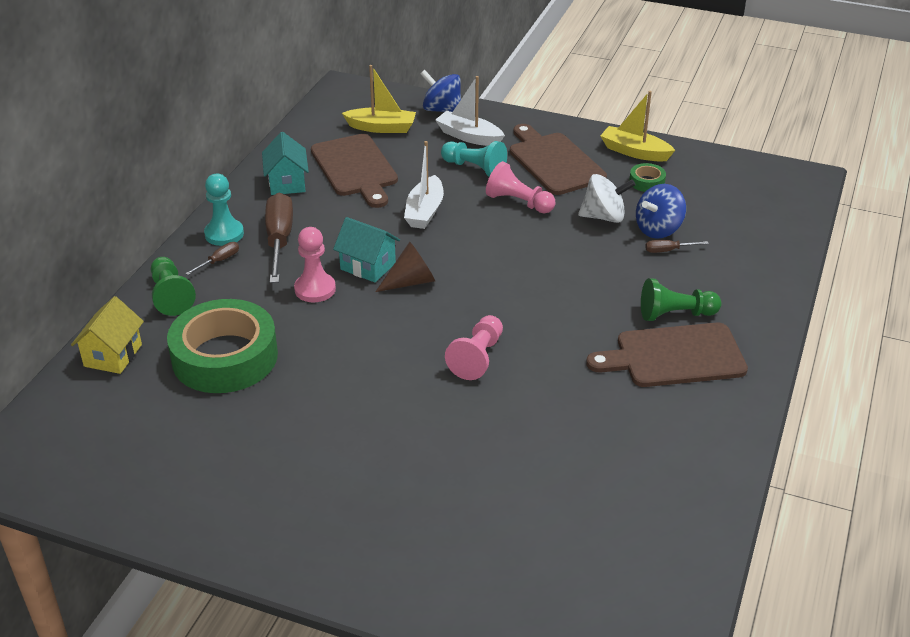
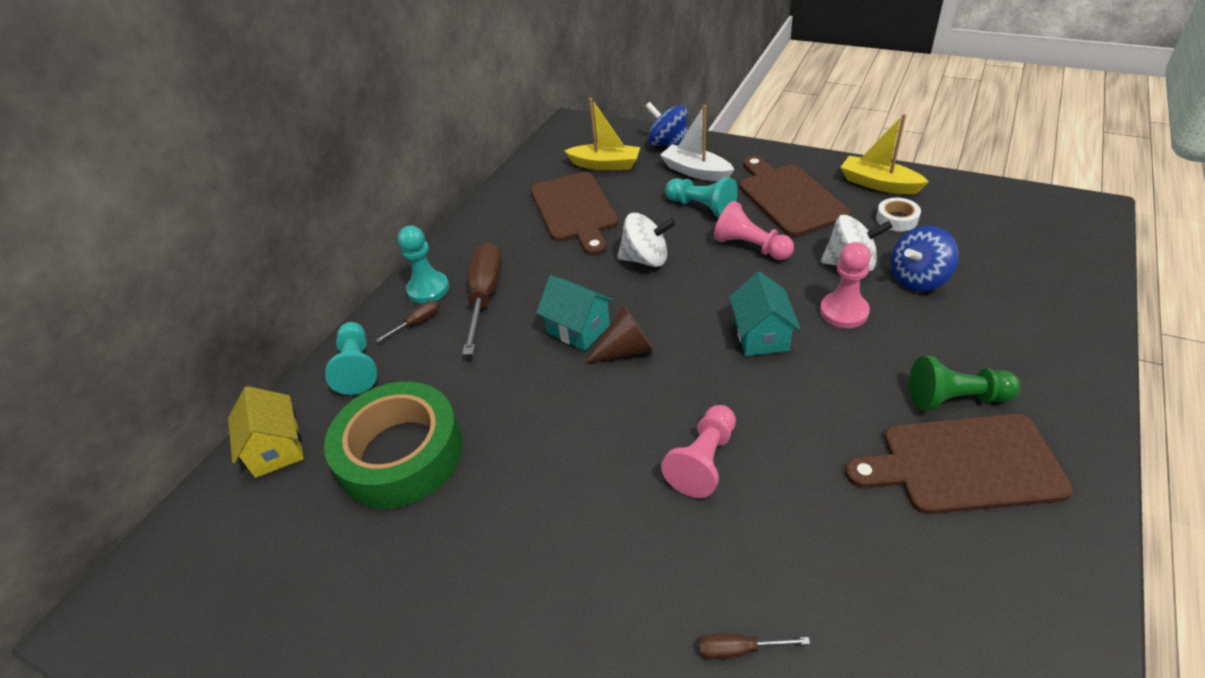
camera: 10 degrees right, 5 degrees up
yellow house [71,296,144,374] -> yellow house turned 45 degrees counterclockwise [228,386,304,478]
green pawn [151,257,196,316] -> turquoise pawn [325,322,377,395]
turquoise house [262,132,309,195] -> turquoise house moved to [729,272,801,356]
pink pawn [294,227,336,302] -> pink pawn moved to [820,242,871,328]
white boat [404,141,444,229] -> white spinning top [617,213,676,267]
green tape [629,163,666,192] -> white tape [876,198,921,232]
brown screwdriver [645,240,709,253] -> brown screwdriver moved to [699,633,810,659]

